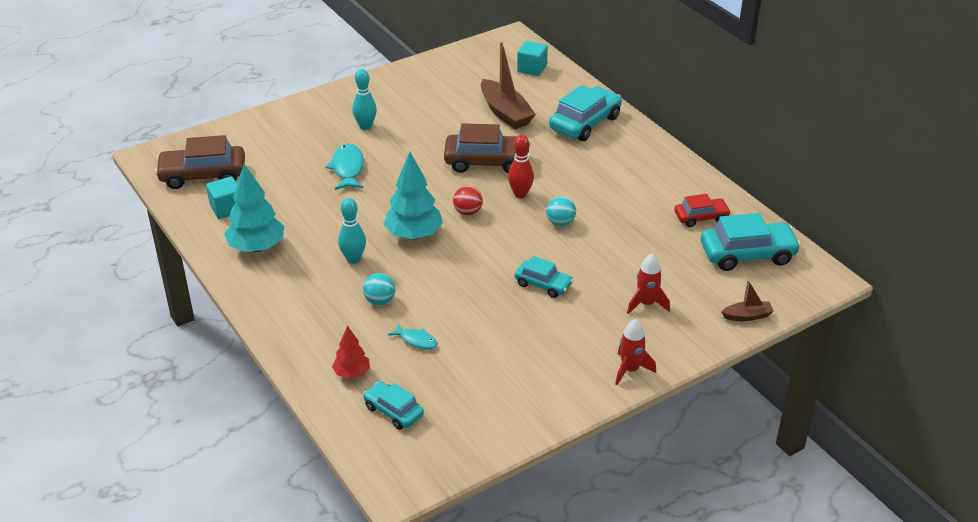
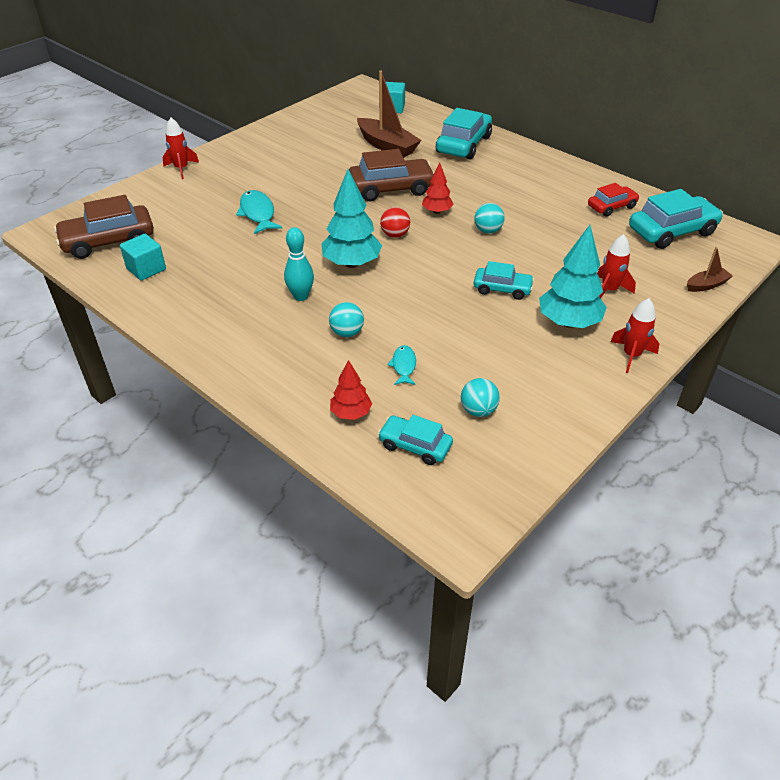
camera: 15 degrees left, 5 degrees up
turquoise tree [224,164,284,252] -> turquoise tree moved to [539,225,607,328]
turquoise bowling pin [352,69,377,130] -> none
turquoise fish [388,323,438,349] -> turquoise fish turned 105 degrees counterclockwise [387,345,416,385]
red bowling pin [508,135,534,198] -> red tree [422,162,454,214]
none -> red rocket [163,118,199,179]
none -> turquoise ball [461,378,500,417]

